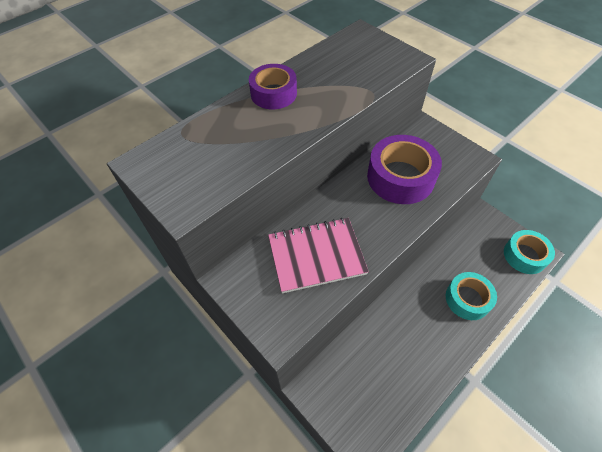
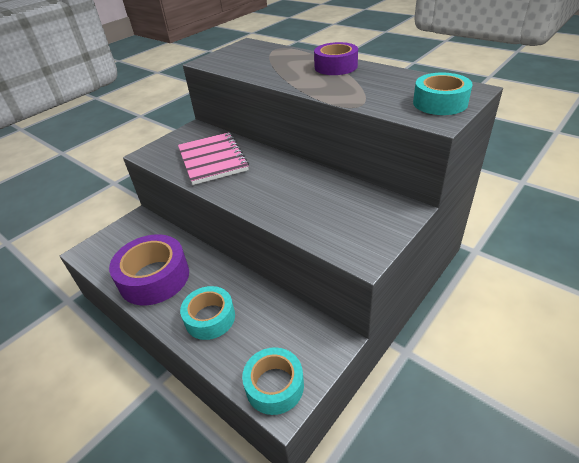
camera: 85 degrees right, 15 degrees down
purple tape [367,135,442,204] -> purple tape moved to [109,234,189,305]
none -> turquoise tape [413,73,473,115]

